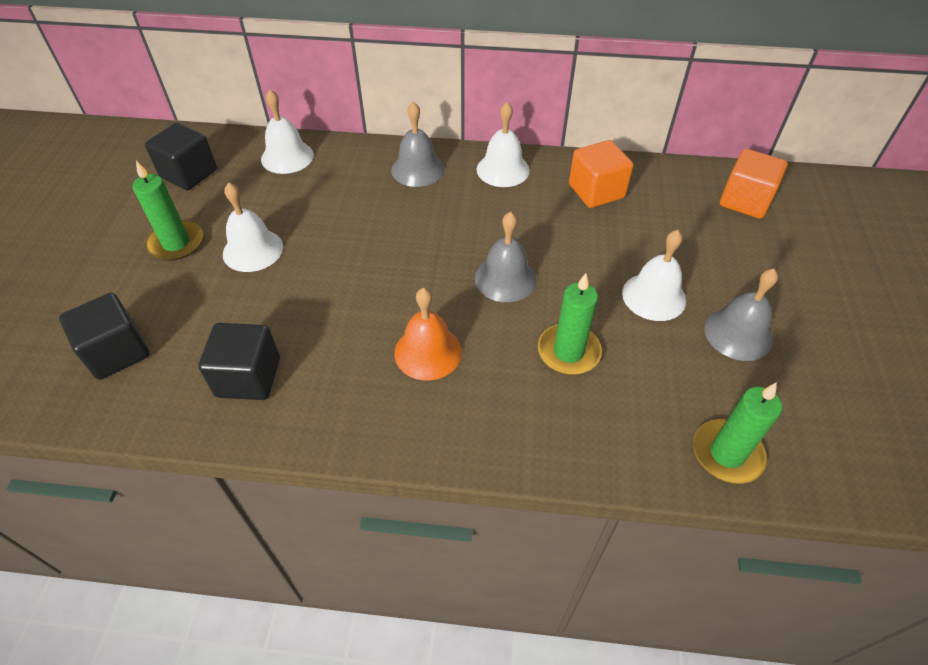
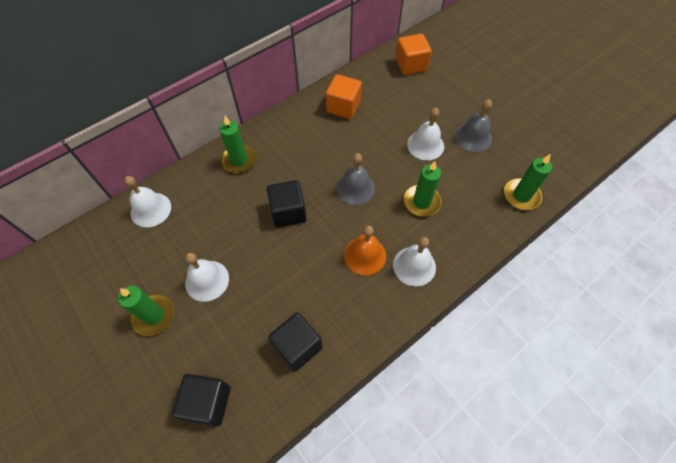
camera: 45 degrees left, 10 degrees up
black cube [145,123,217,190] -> black cube moved to [267,180,307,227]
grey bell [391,102,444,187] -> green candle [220,116,257,173]
white bell [477,102,530,187] -> white bell moved to [393,237,436,286]

